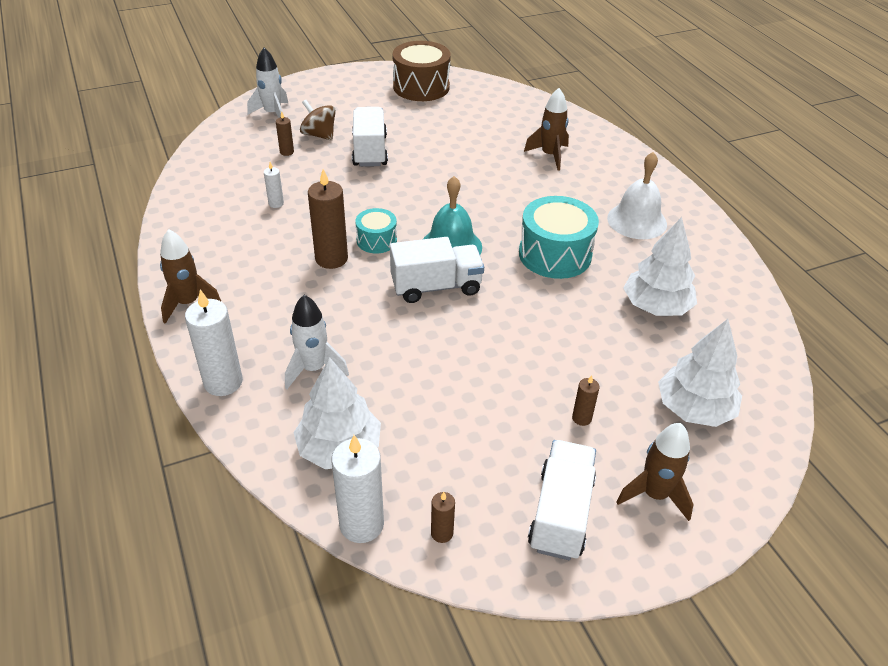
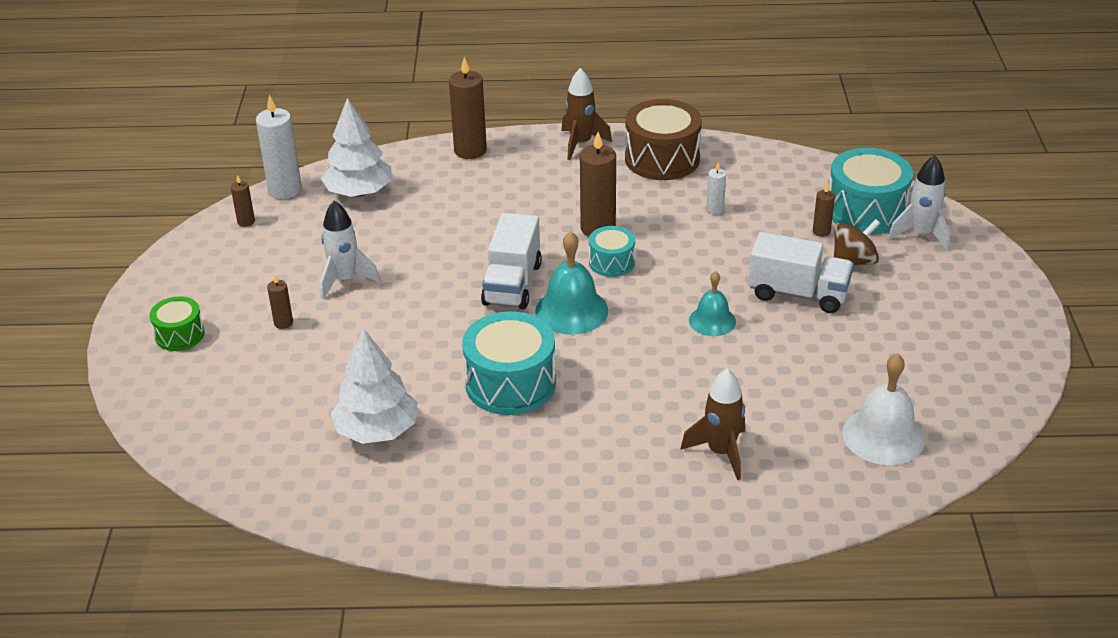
camera: 115 degrees right, 5 degrees down
white candle [185,289,243,396] -> brown candle [449,57,487,159]
white rocket [285,295,349,389] -> white rocket moved to [320,200,380,299]
brown drum [392,41,451,101] -> brown drum moved to [625,99,702,180]
white truck [528,440,596,560] -> none
white bell [607,152,667,239] -> white bell moved to [842,353,925,465]
brown rocket [616,423,694,521] -> green drum [149,296,204,351]
white tree [658,319,742,427] -> none
none -> turquoise bell [689,271,736,336]
none -> turquoise drum [829,148,913,235]

